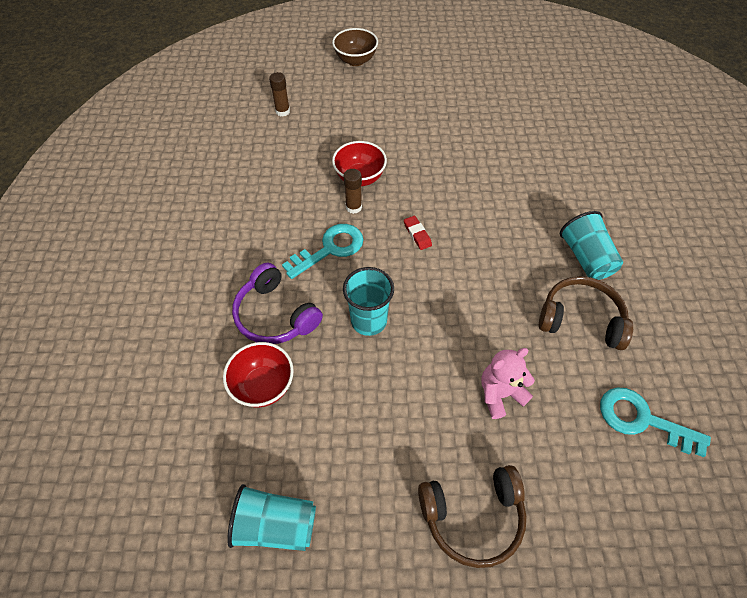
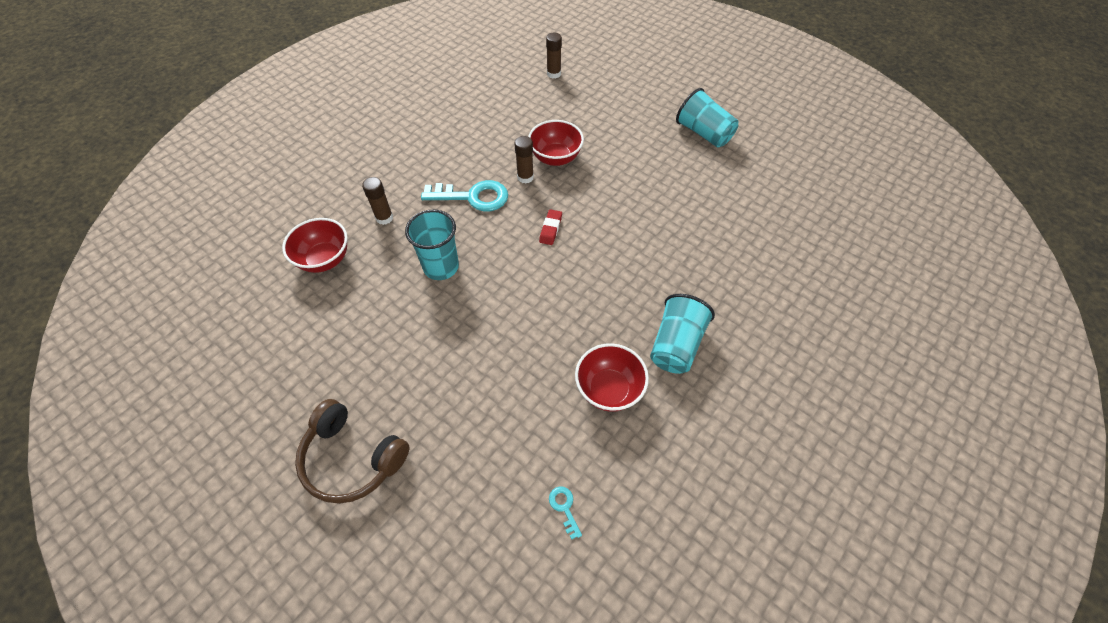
camera: 40 degrees right, 0 degrees up
turquoise cup [227,484,316,551] -> turquoise cup moved to [676,88,739,147]
purple headphones [232,263,323,344] -> brown glue stick [362,177,393,225]
brown bowl [332,28,378,66] -> none
pink teddy bear [481,348,535,419] -> none
brown headphones [539,276,633,350] -> red bowl [575,343,649,412]
turquoise key [600,388,711,457] -> turquoise key [549,486,582,540], size x0.44

